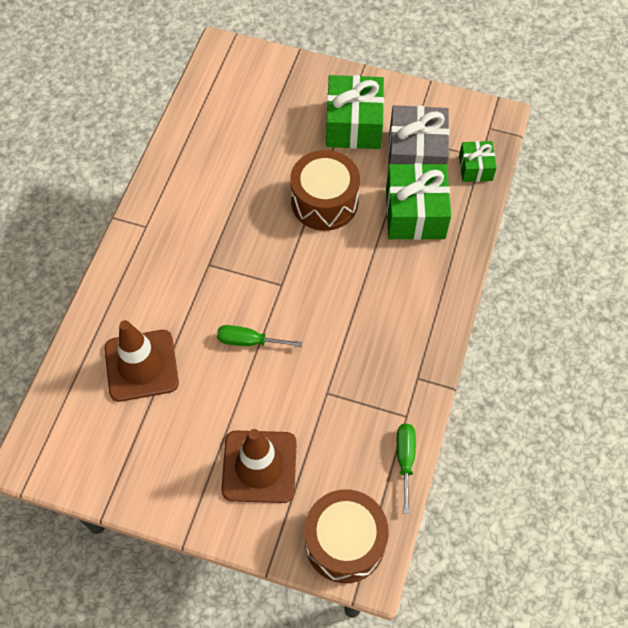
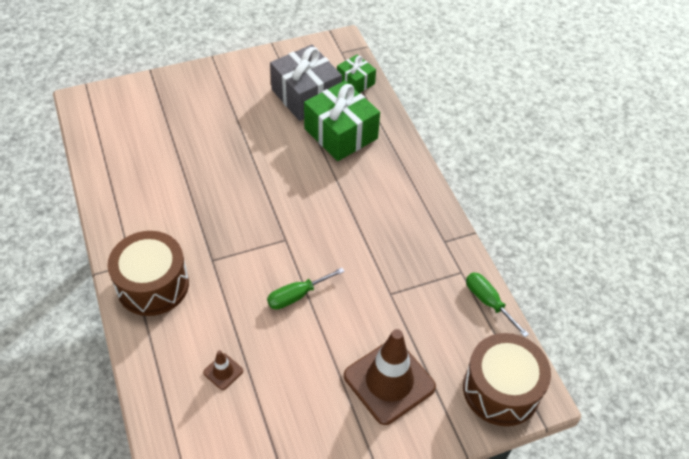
camera: 40 degrees left, 10 degrees down
brown traffic cone [104,320,179,402] -> brown traffic cone [203,350,243,390], size x0.43
brown drum [290,150,360,231] -> brown drum moved to [107,231,189,316]
green gift [326,75,384,149] -> none

